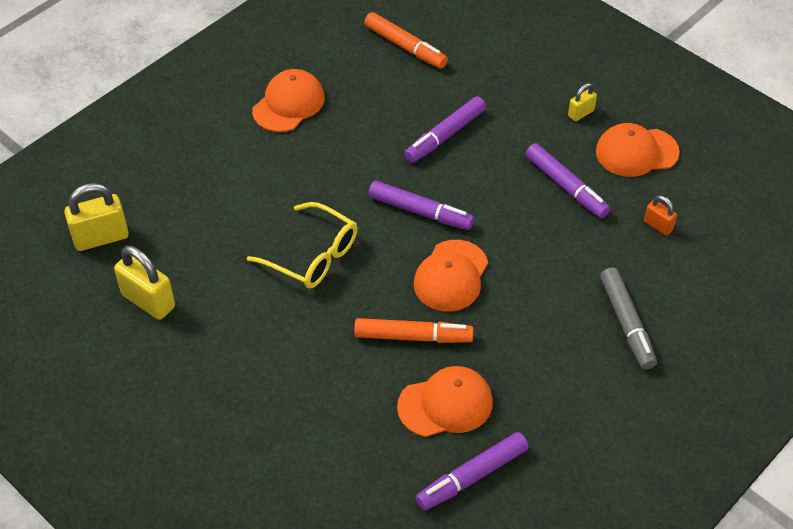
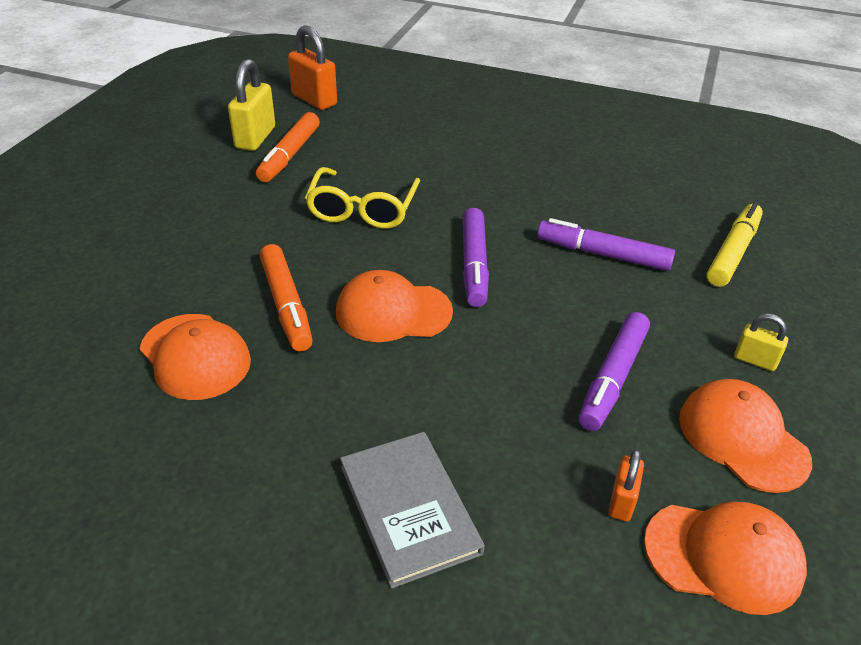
camera: 65 degrees right, 10 degrees down
yellow padlock [64,183,129,251] -> orange padlock [288,25,337,110]
orange cap [252,69,325,132] -> orange cap moved to [644,501,807,615]
orange marker [364,12,448,69] -> orange marker moved to [256,112,320,182]
purple marker [416,432,529,511] -> none
grey marker [600,268,657,370] -> grey book [340,432,485,589]
none -> yellow marker [706,202,763,287]

